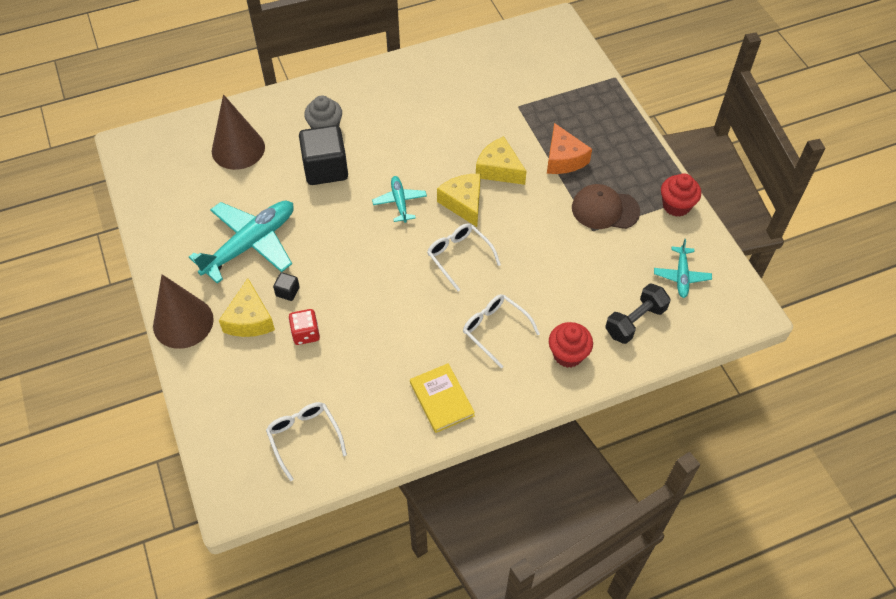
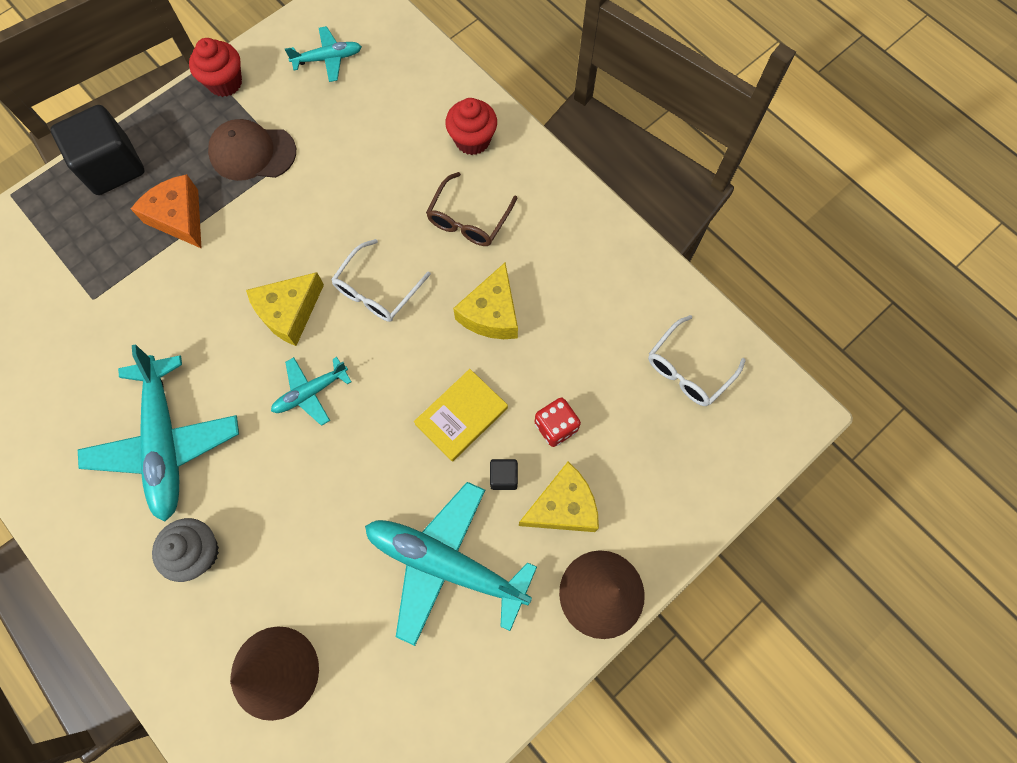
camera: 110 degrees left, 15 degrees up
black cube [299,125,348,185] -> black cube moved to [50,105,145,195]
yellow book [410,363,475,433] -> yellow book moved to [414,369,508,462]
white glasses [463,294,540,368] -> brown glasses [426,172,517,246]
yellow cheese [476,136,527,185] -> yellow cheese moved to [453,263,518,339]
orange cheese [547,123,592,174] -> orange cheese turned 90 degrees counterclockwise [131,174,202,249]
brown cap [572,184,640,229] -> brown cap turned 105 degrees clockwise [208,119,296,181]
black dumbbell [605,283,670,344] -> none
none -> turquoise plane [78,344,239,522]

